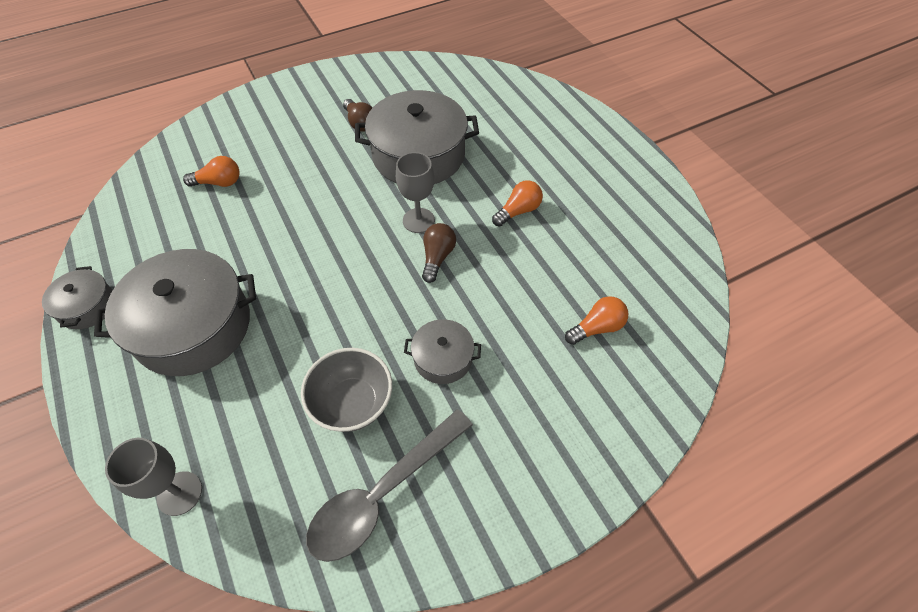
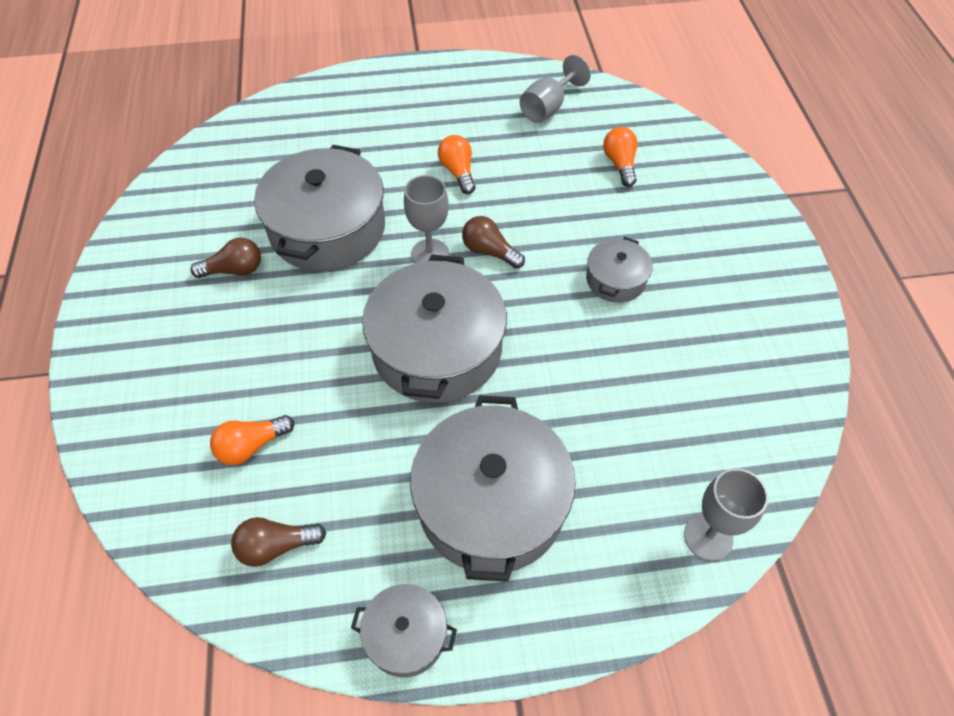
camera: 70 degrees left, 0 degrees up
orange light bulb [183,156,240,187] -> orange light bulb turned 135 degrees counterclockwise [210,415,294,465]
grey bowl [301,348,392,432] -> none
grey spoon [306,409,473,562] -> none
none -> brown light bulb [231,517,326,567]
none -> grey pot [362,254,507,403]
none -> grey goblet [520,55,591,123]

